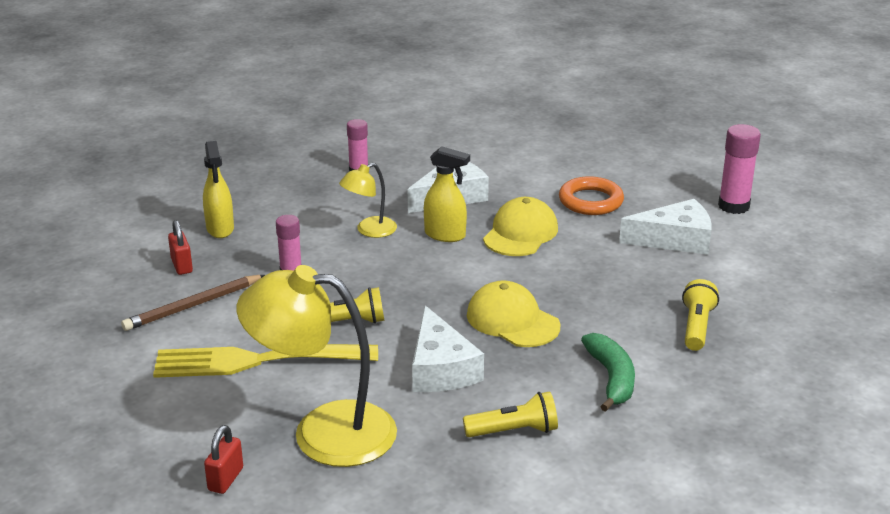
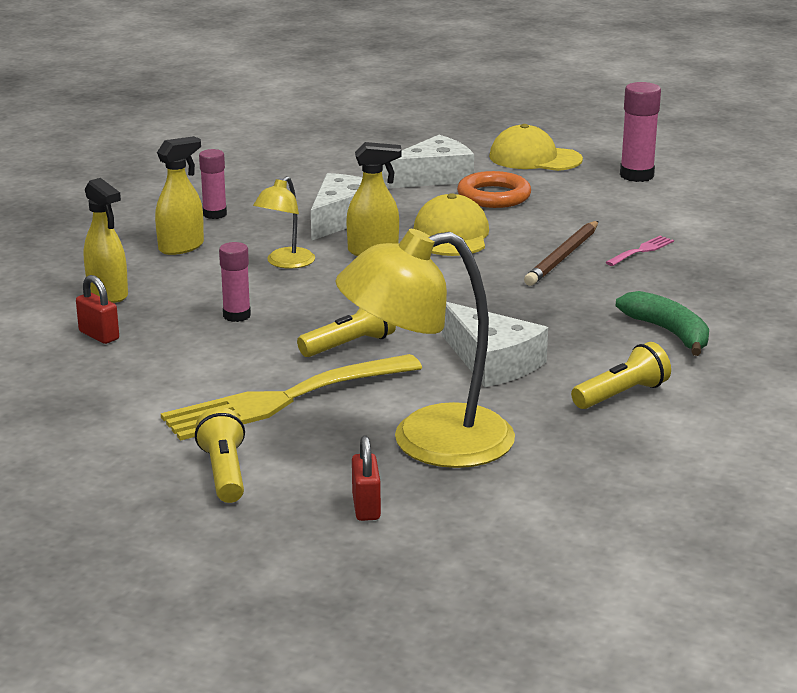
camera: 25 degrees left, 5 degrees down
brown pencil [121,275,265,331] -> brown pencil moved to [524,221,598,286]
yellow cap [467,280,560,347] -> yellow cap moved to [489,124,583,171]
white cheese [619,199,712,255] -> white cheese moved to [382,135,474,188]
yellow flashlight [682,279,719,351] -> yellow flashlight moved to [195,407,245,503]
none -> yellow spray bottle [155,136,204,255]
none -> pink fork [605,236,674,266]

